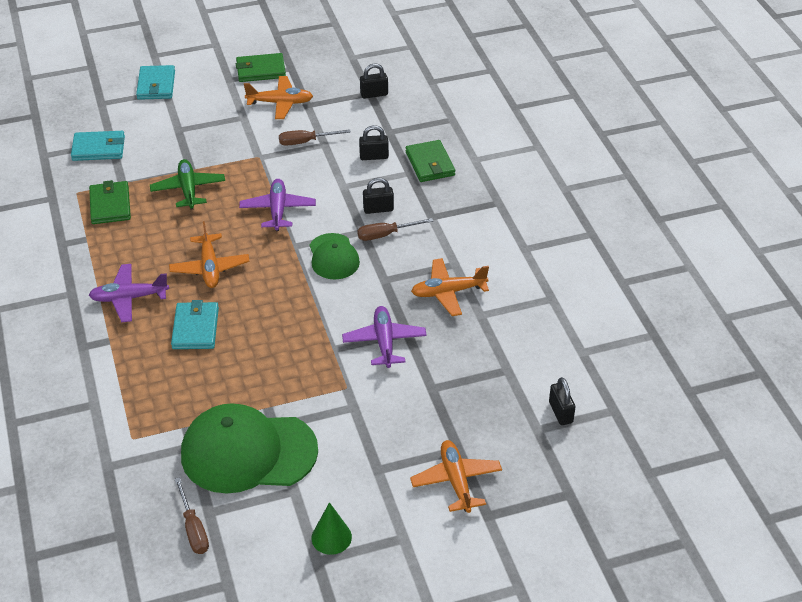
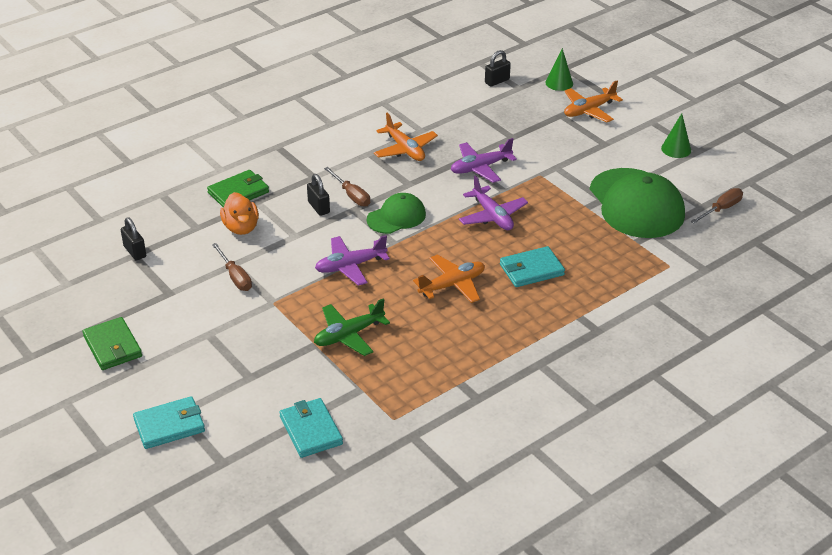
camera: 110 degrees left, 5 degrees down
green wallet [89,180,131,224] -> none
purple plane [89,264,169,322] -> purple plane moved to [459,176,528,230]
orange plane [244,76,313,119] -> none
black padlock [359,125,389,160] -> orange duck [220,192,259,235]
none -> green cone [545,48,573,91]

